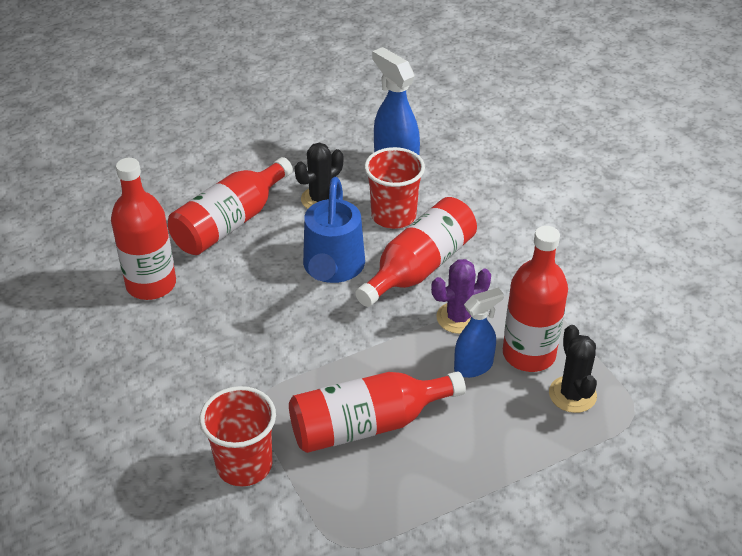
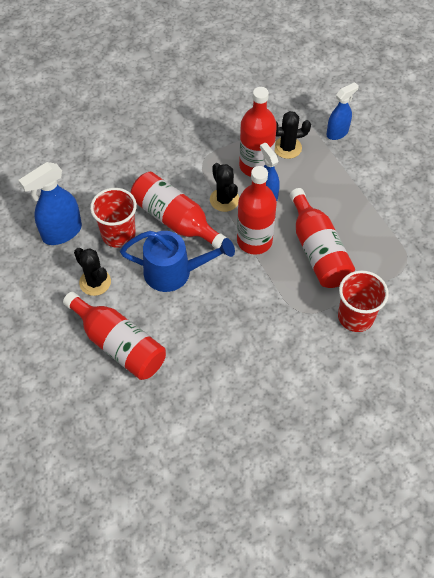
camera: 90 degrees left, 15 degrees up
red bottle [111,158,176,300] -> red bottle moved to [237,166,277,255]
purple cactus [431,259,491,334] -> black cactus [210,163,239,212]
none -> blue spray bottle [327,82,359,140]

